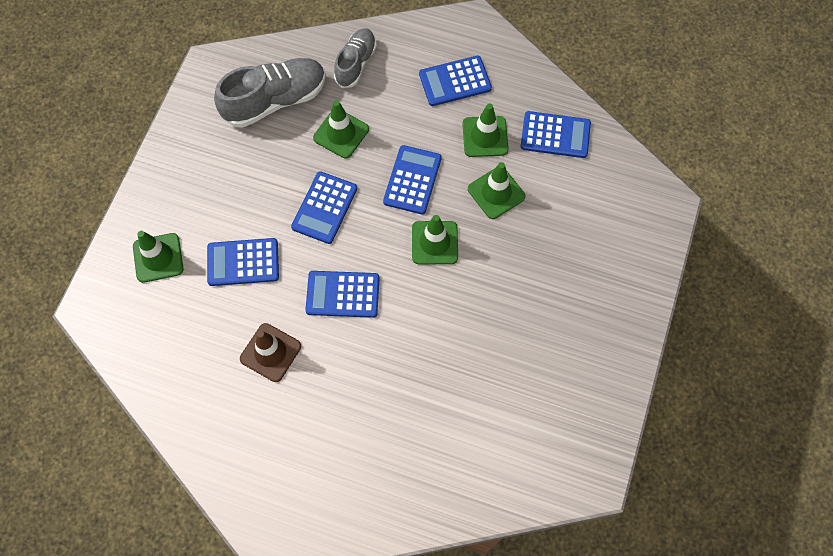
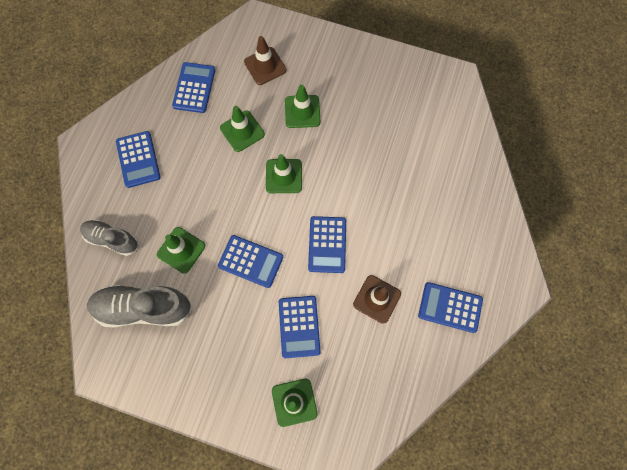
camera: 90 degrees left, 5 degrees up
grey shoe [214,58,325,128] -> grey shoe turned 60 degrees counterclockwise [87,285,192,328]
blue calculator [383,145,442,214] -> blue calculator moved to [418,282,483,333]
green traffic cone [462,103,509,157] -> green traffic cone moved to [285,85,320,128]
none -> brown traffic cone [244,36,286,85]

